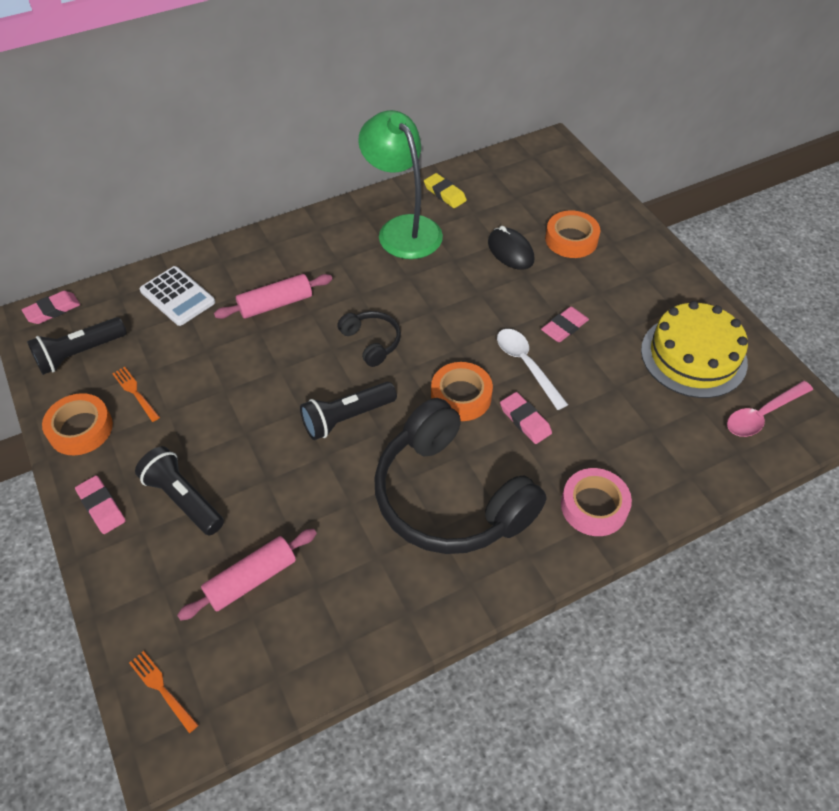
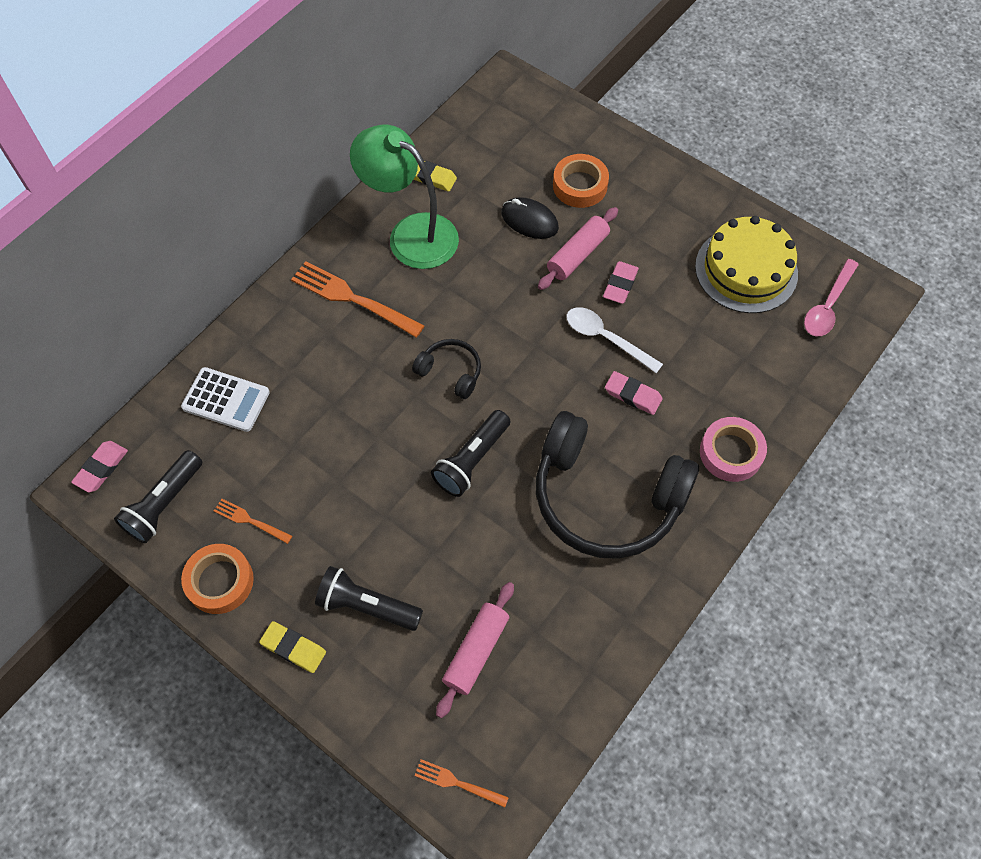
camera: 25 degrees left, 10 degrees up
pink eraser [75,475,126,534] -> yellow eraser [259,621,326,673]
pink rolling pin [214,274,332,319] -> pink rolling pin moved to [538,207,618,290]
orange tape [431,362,493,421] -> none
none -> orange fork [291,261,425,338]

